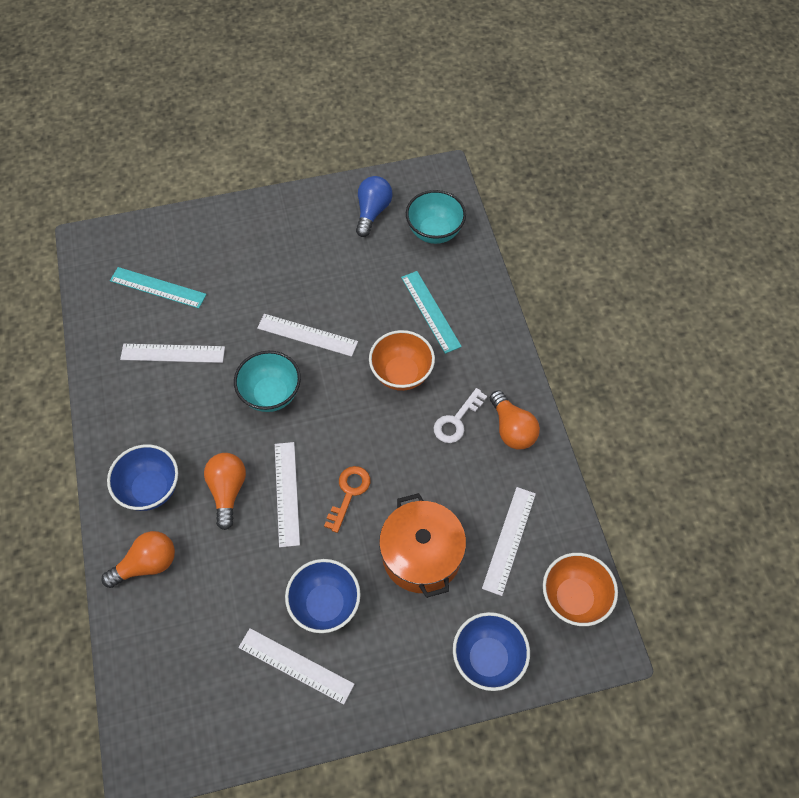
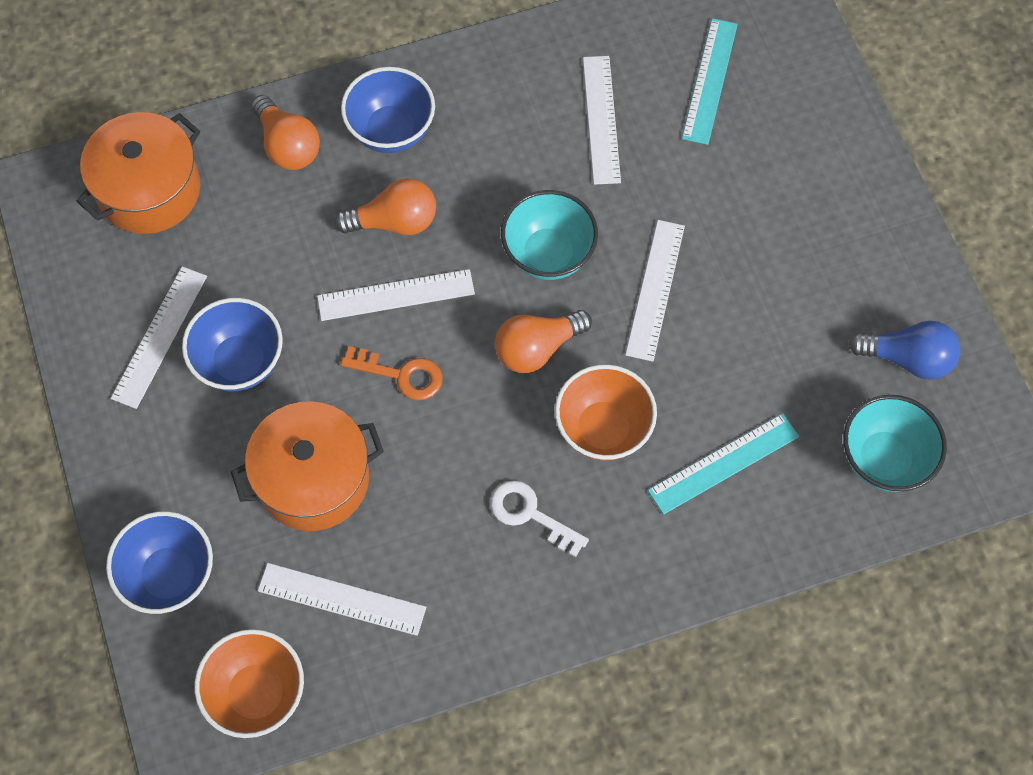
camera: 85 degrees right, 5 degrees up
orange light bulb [490,390,540,450] -> orange light bulb moved to [495,310,592,373]
none -> orange pot [76,112,201,234]

